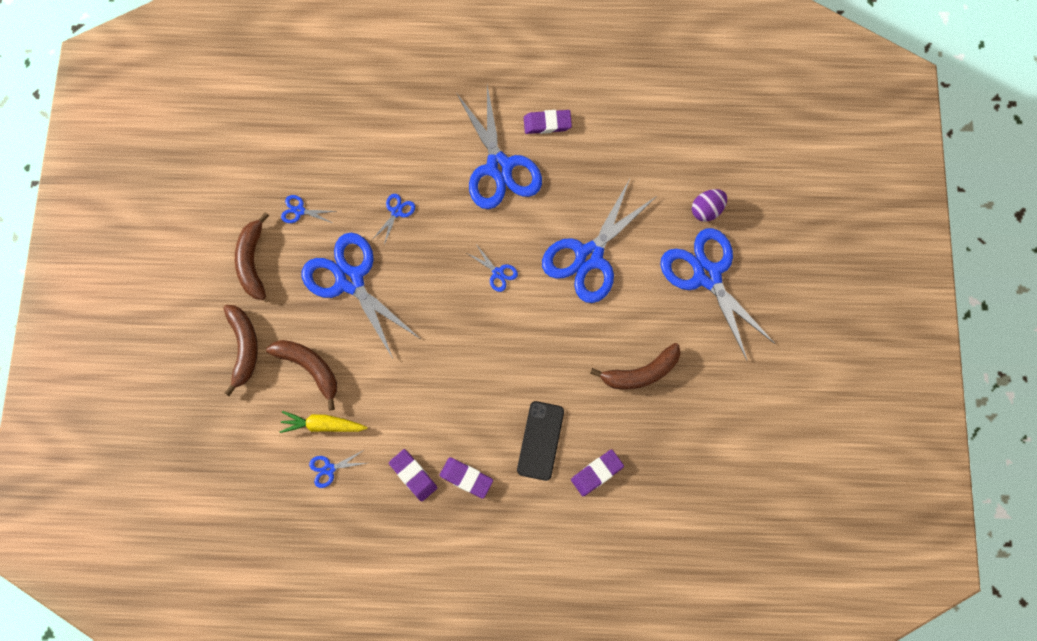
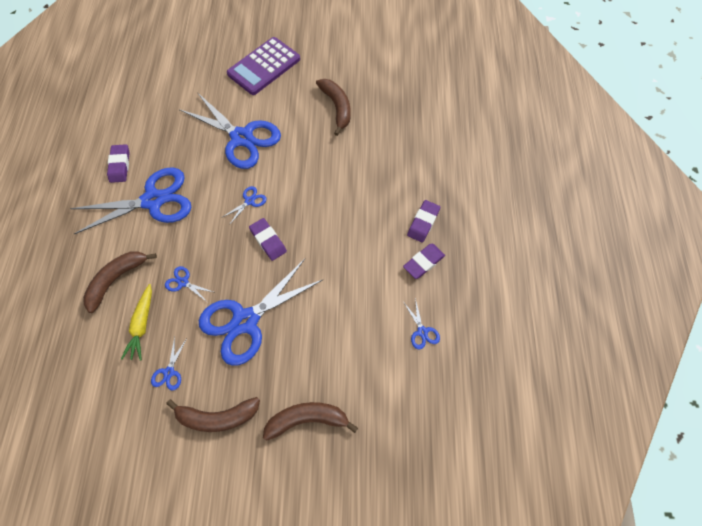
camera: 90 degrees left, 10 degrees down
brown banana [266,340,337,410] -> brown banana moved to [83,251,157,313]
yellow carrot [280,411,368,433] -> yellow carrot moved to [121,284,152,361]
black phone [517,401,564,481] -> none
purple eraser [571,450,624,496] -> purple eraser moved to [249,218,287,261]
blue scissors [660,228,775,360] -> purple calculator [227,37,300,95]
purple egg [692,189,727,222] -> none

